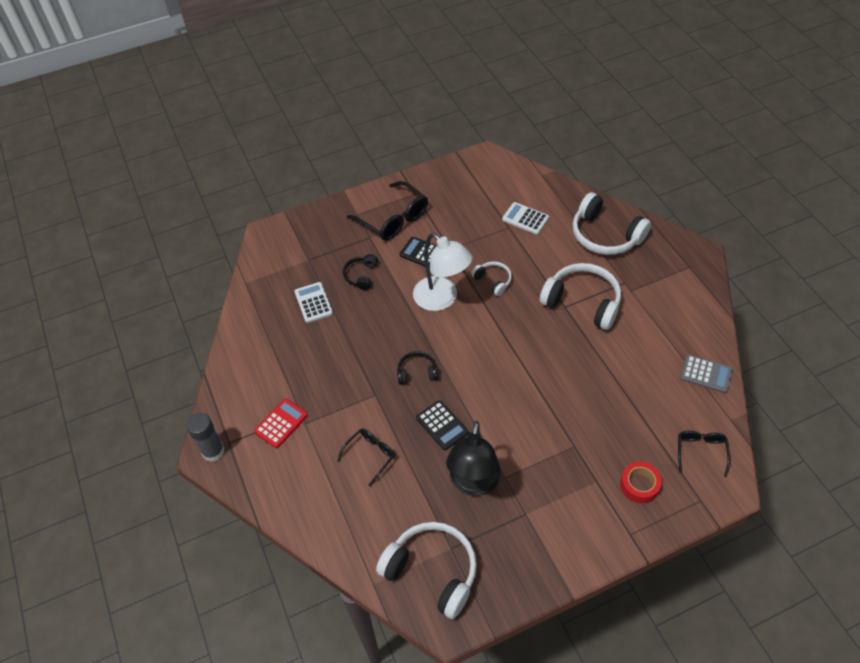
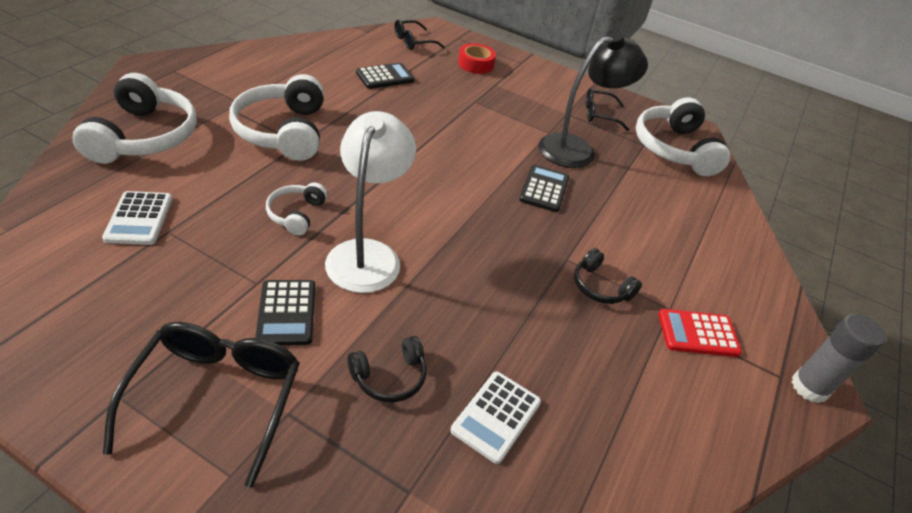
camera: 135 degrees left, 10 degrees down
black glasses [337,429,395,486] -> black glasses moved to [586,88,629,131]
black headphones [397,351,438,385] -> black headphones moved to [574,248,642,304]
grey calculator [680,354,733,393] -> none
none -> black calculator [356,63,415,89]

